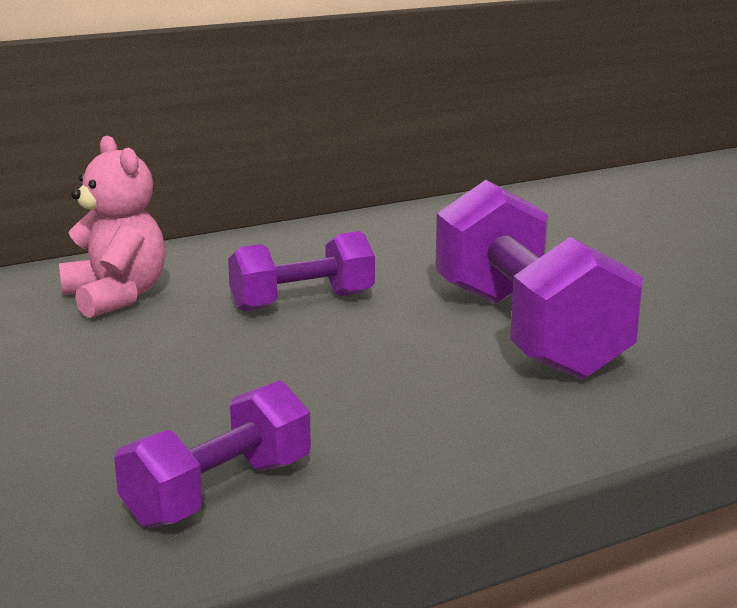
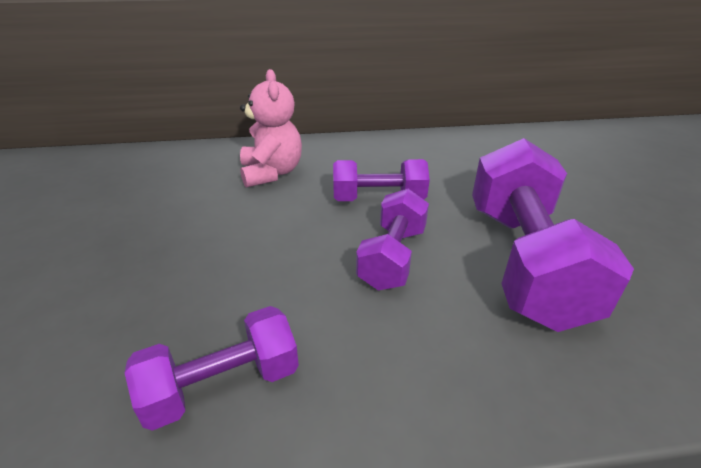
camera: 20 degrees right, 15 degrees up
none -> purple dumbbell [356,189,429,290]

